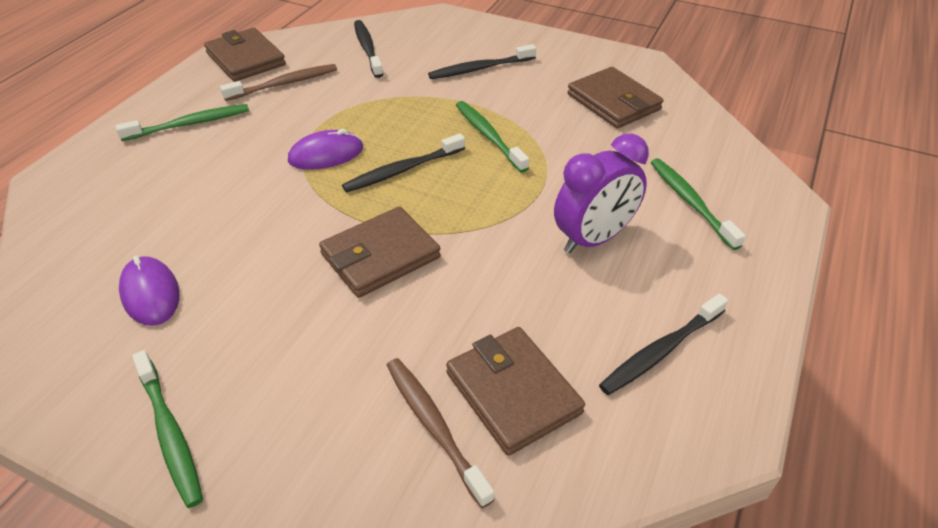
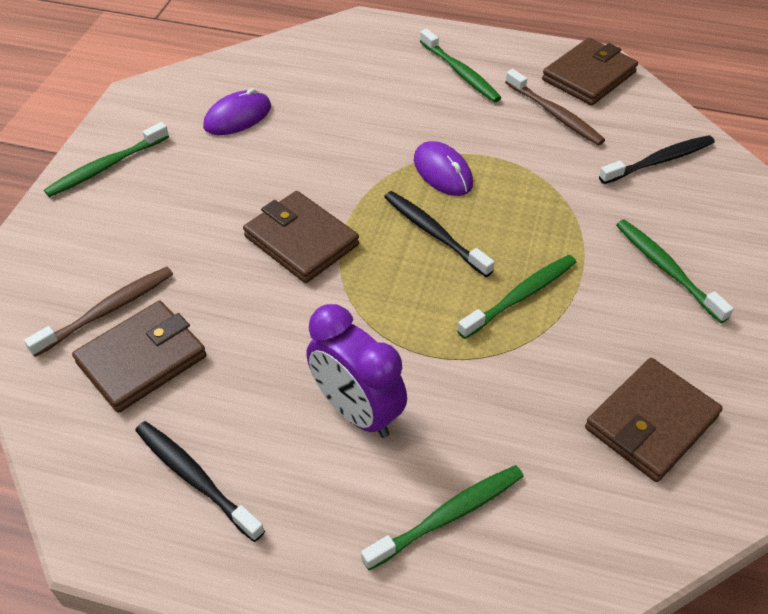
camera: 80 degrees right, 5 degrees up
black toothbrush [428,44,536,79] -> green toothbrush [616,220,734,323]

